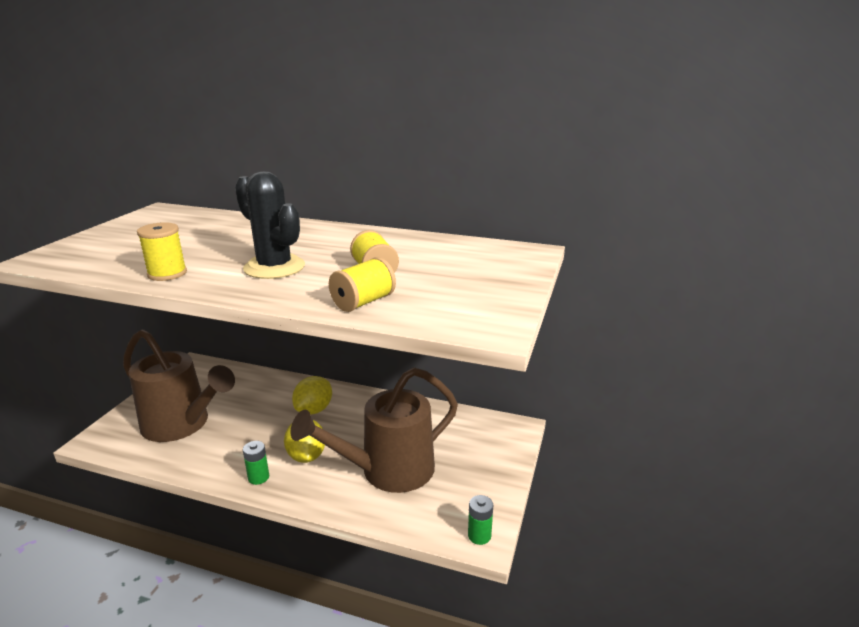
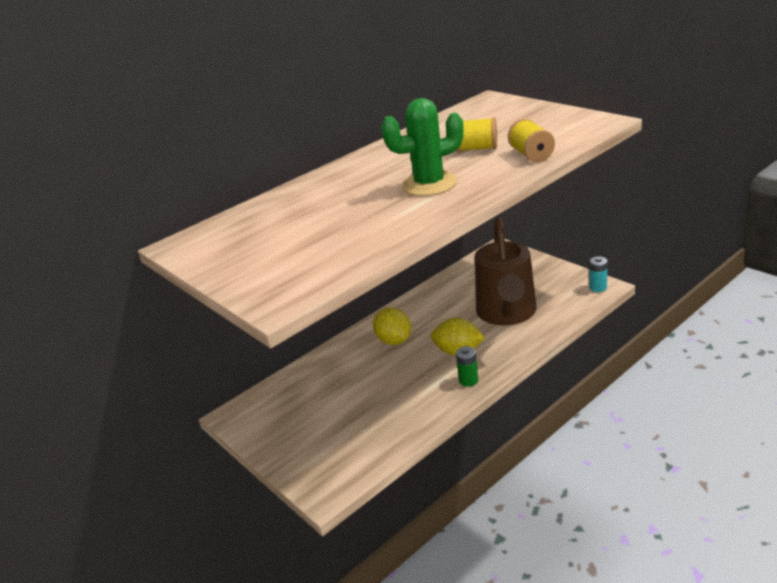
camera: 55 degrees left, 5 degrees up
brown watering can [123,329,235,442] -> none
yellow spool [137,222,187,281] -> none
black cactus [235,171,305,279] -> green cactus [381,98,464,196]
green battery [468,495,493,545] -> turquoise battery [589,256,607,292]

